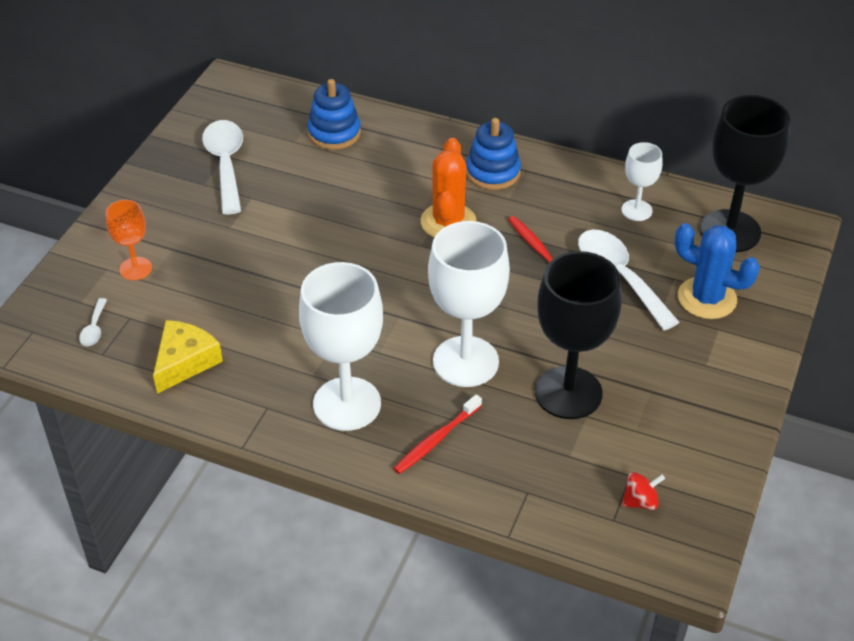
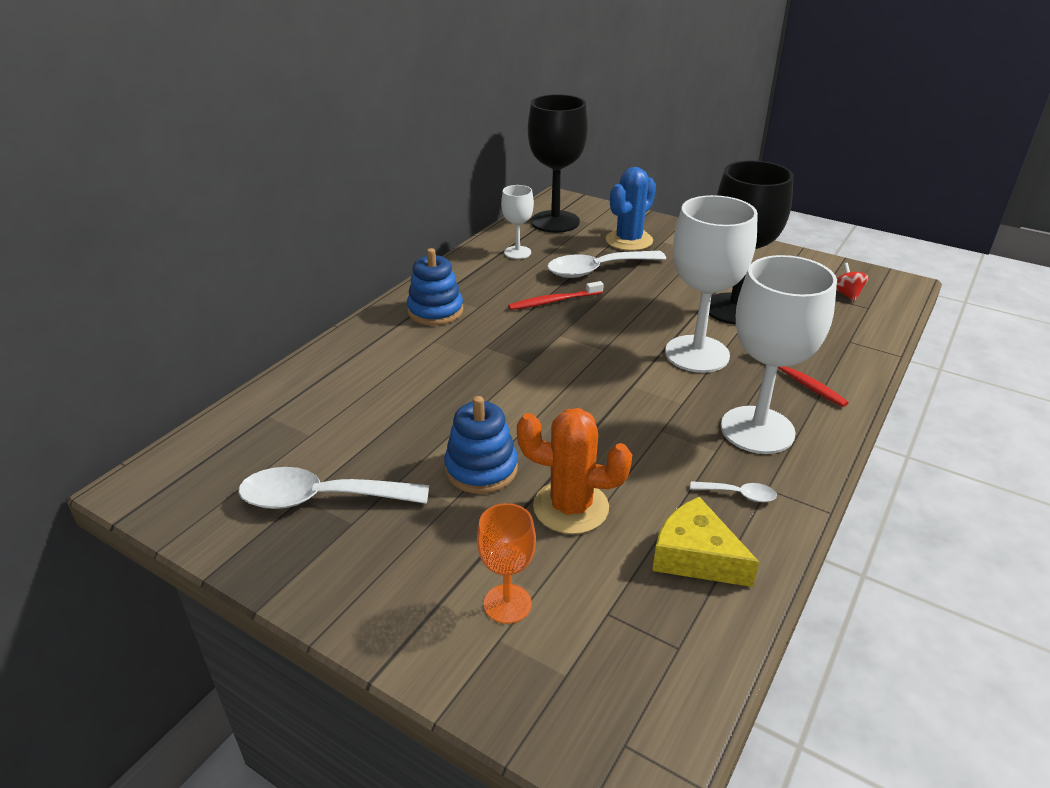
camera: 80 degrees left, 10 degrees down
white spoon [79,298,107,346] -> white spoon moved to [690,481,777,502]
blue stacking toy [307,79,361,150] -> blue stacking toy moved to [444,396,518,494]
orange cactus [421,138,476,237] -> orange cactus moved to [517,408,632,534]

